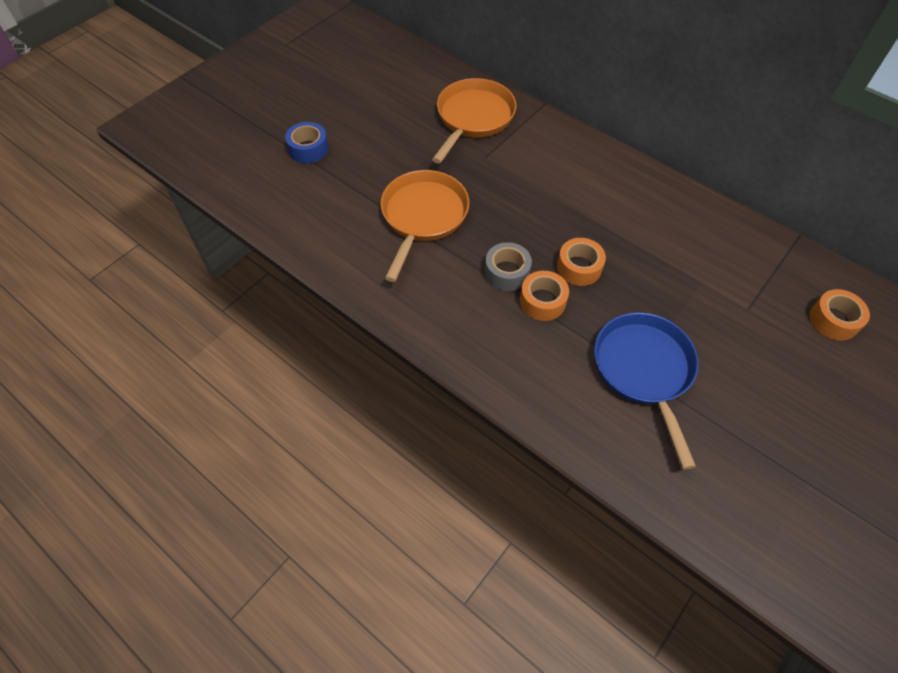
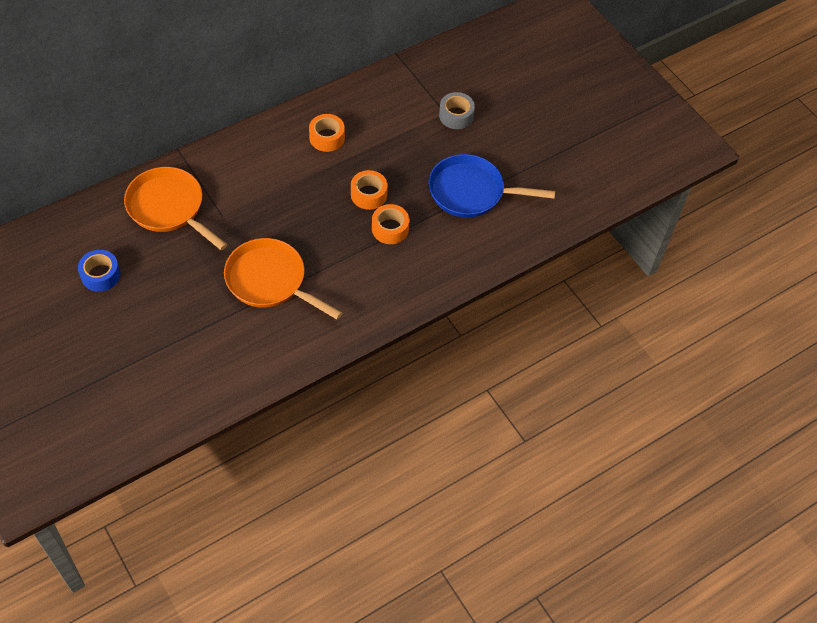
camera: 75 degrees left, 0 degrees up
blue tape [285,122,329,163] -> blue tape moved to [78,250,121,292]
grey tape [485,242,532,291] -> grey tape moved to [439,92,475,129]
orange tape [810,289,870,341] -> orange tape moved to [309,114,345,152]

